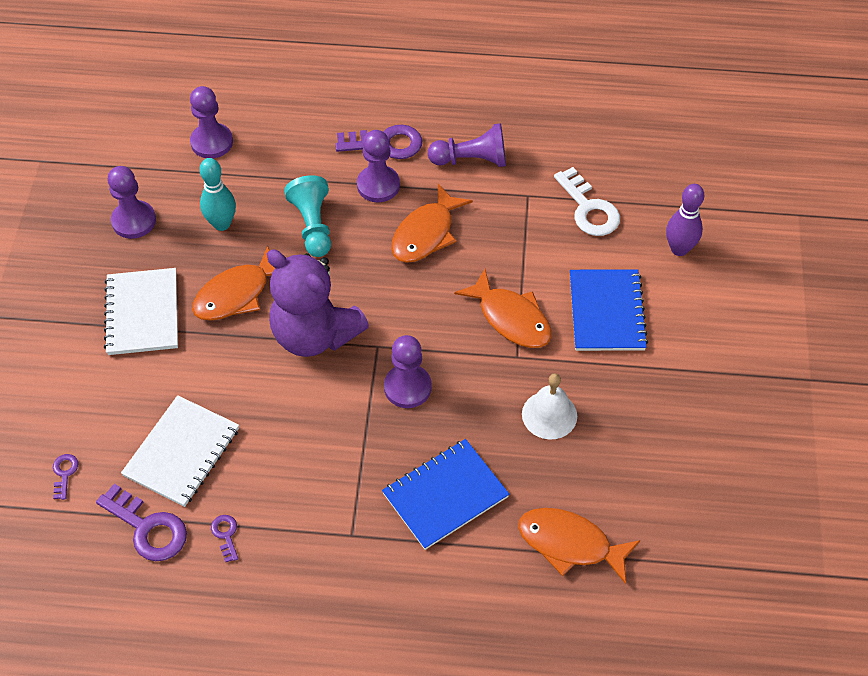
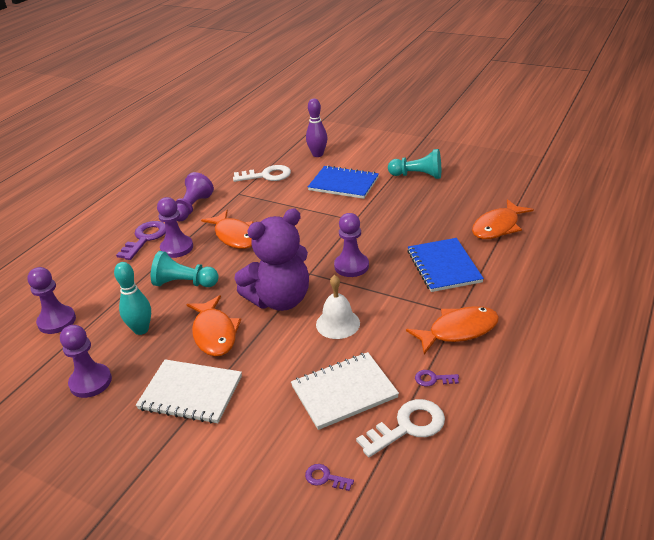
camera: 65 degrees left, 20 degrees down
purple key [96,484,187,561] -> white key [356,399,445,457]
white notebook [121,395,239,507] -> white notebook turned 75 degrees counterclockwise [291,352,399,430]
orange fish [454,269,552,348] -> orange fish moved to [406,306,499,354]
white bell [522,373,577,440] -> white bell moved to [316,275,360,339]
none -> turquoise pawn [388,149,441,179]

